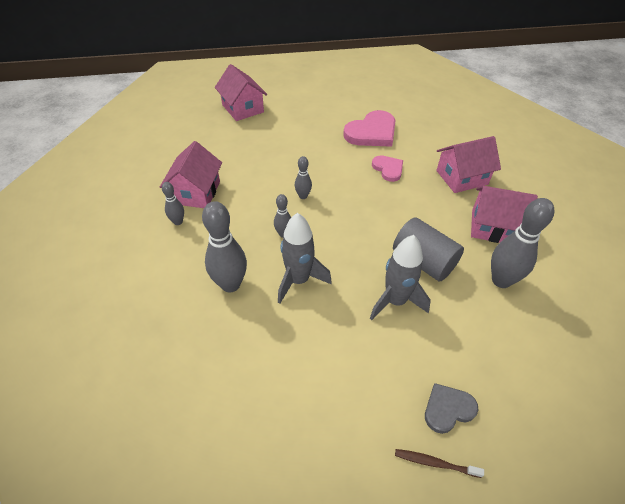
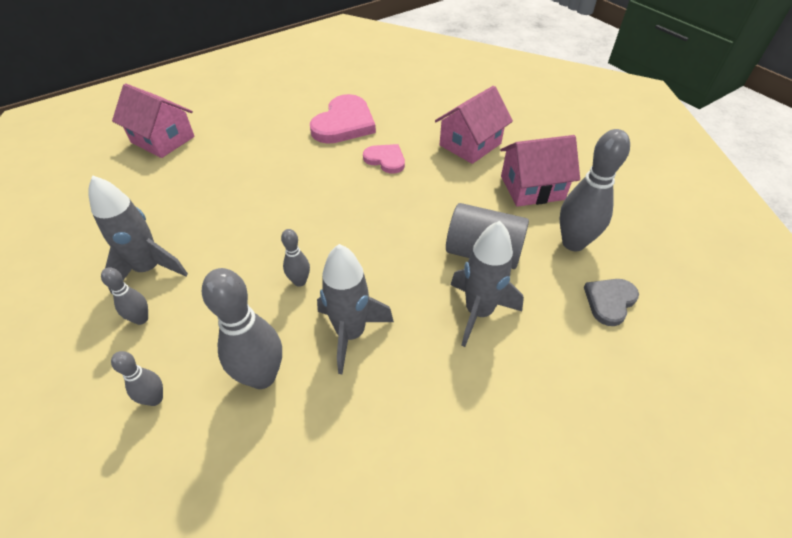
camera: 25 degrees left, 0 degrees up
pink house [160,141,222,208] -> grey rocket [88,175,188,295]
grey bowling pin [295,156,312,199] -> grey bowling pin moved to [111,351,163,406]
brown toothbrush [395,449,484,478] -> none
grey heart [425,383,478,434] -> grey heart moved to [584,279,639,326]

